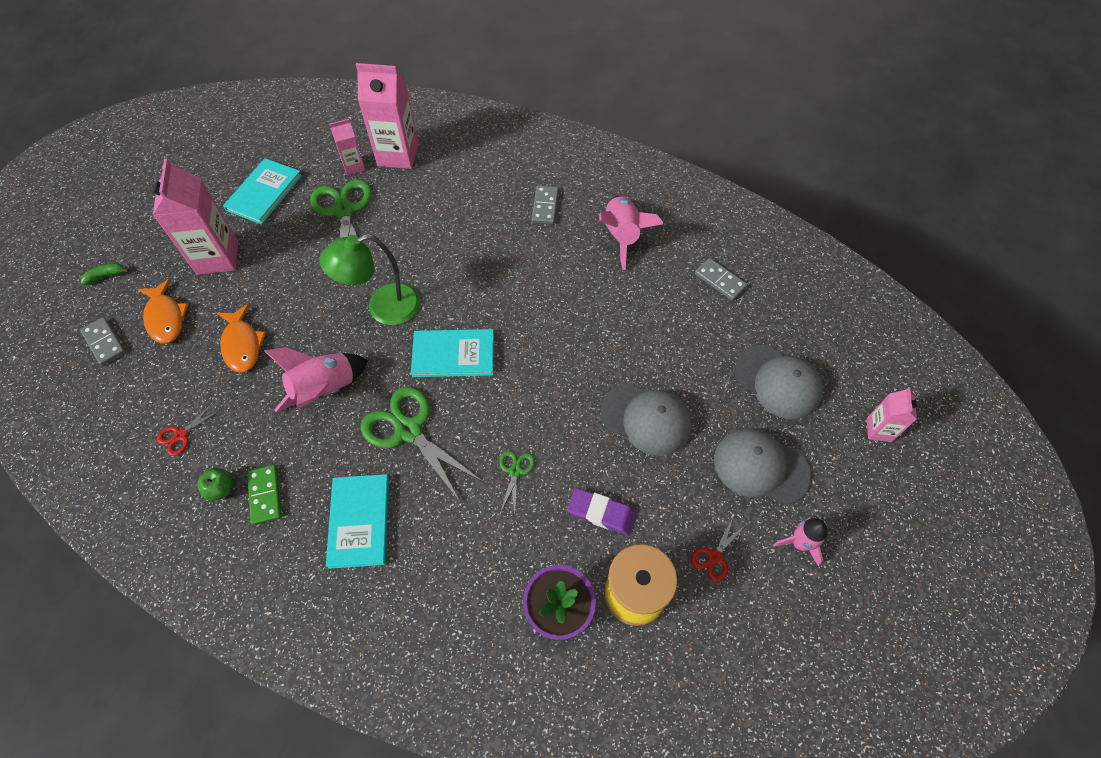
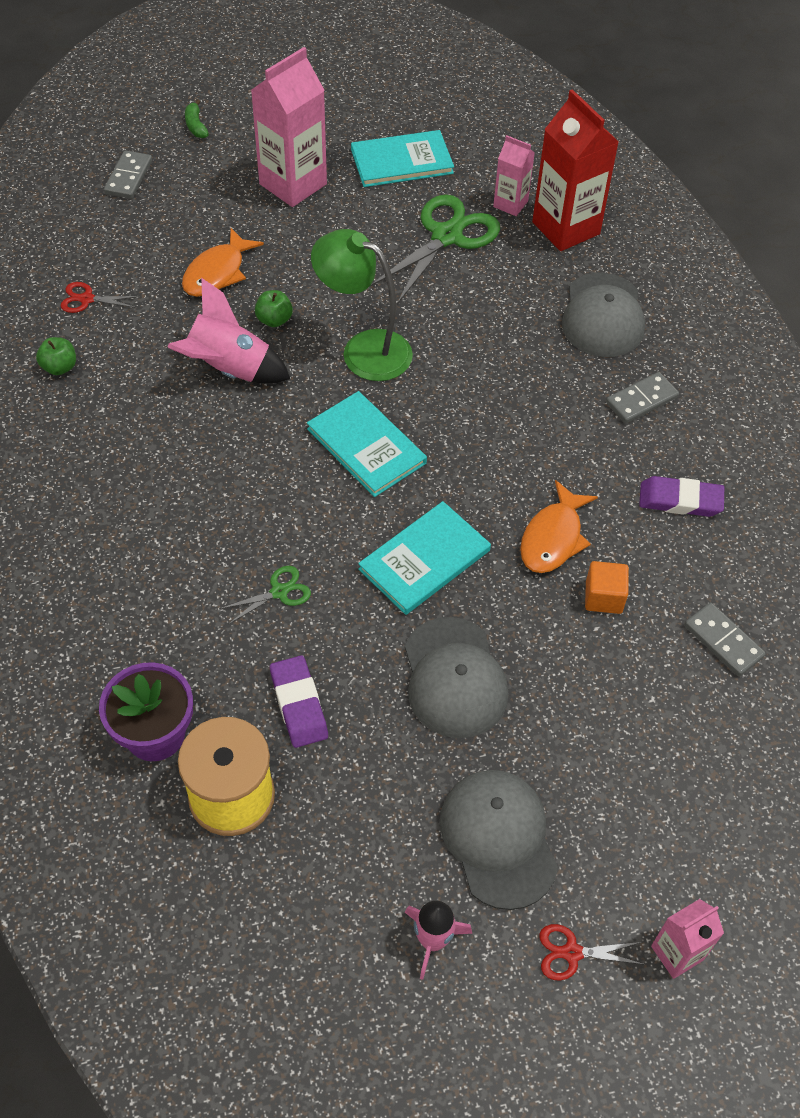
camera: 50 degrees right, 5 degrees down
green banana [81,263,130,285] -> green banana turned 135 degrees counterclockwise [185,99,209,138]
orange fish [138,278,189,344] -> orange fish moved to [520,480,598,573]
green domino [247,465,281,525] -> none
turquoise book [326,474,389,569] -> turquoise book moved to [358,501,491,615]
pink carton [356,63,419,169] -> red carton [532,89,619,251]
green scissors [361,386,483,502] -> none
pink rocket [599,196,664,270] -> purple eraser [639,476,724,517]
red scissors [691,515,746,582] -> red scissors moved to [539,924,645,981]
grey domino [695,258,747,301] -> grey domino turned 45 degrees counterclockwise [684,603,766,677]
grey cap [735,345,823,419] -> grey cap moved to [562,272,645,357]
none -> green apple [255,290,293,327]
none -> orange cube [585,561,629,614]

